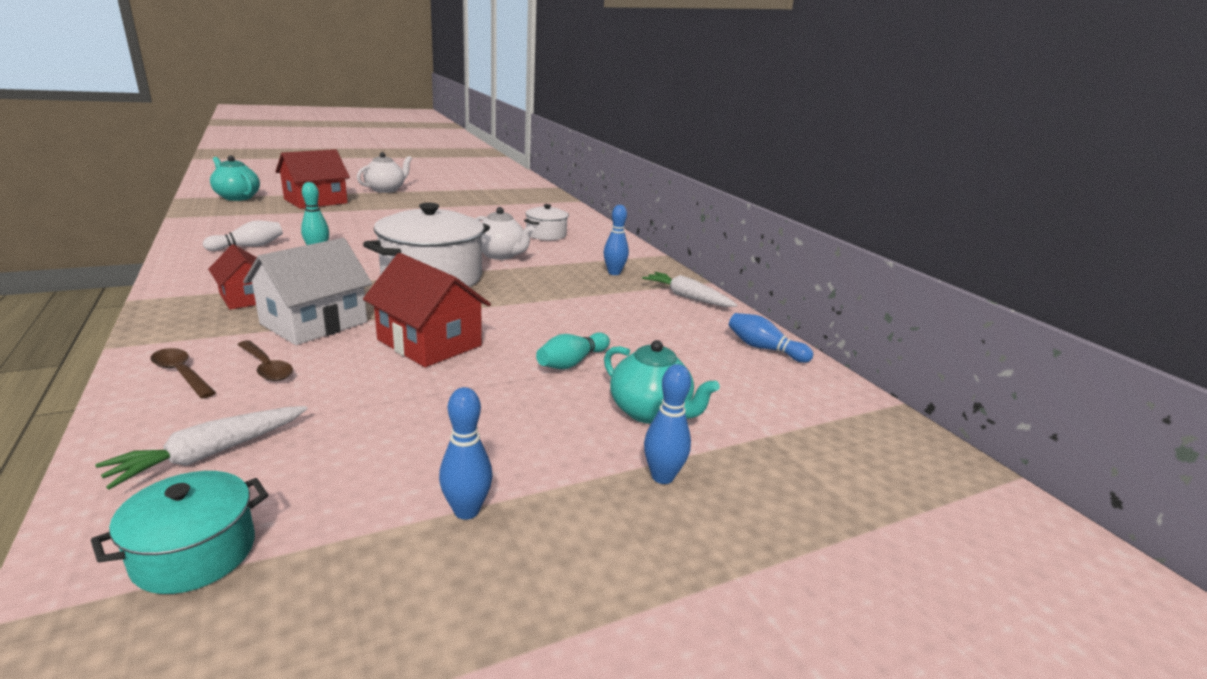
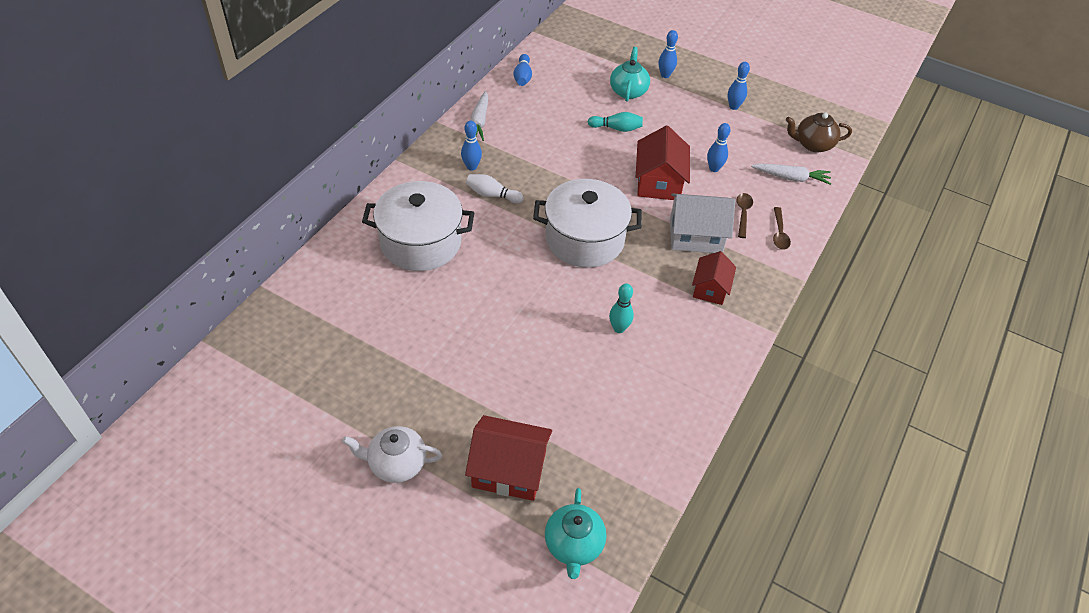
camera: 125 degrees left, 25 degrees up
turquoise pot [91,471,268,594] -> brown teapot [786,112,852,152]
white bowling pin [203,220,283,251] -> white bowling pin moved to [466,174,524,203]
white teapot [475,207,534,260] -> none
white pot [524,204,569,240] -> white pot [362,181,474,271], size x1.93
none -> blue bowling pin [707,123,730,172]

